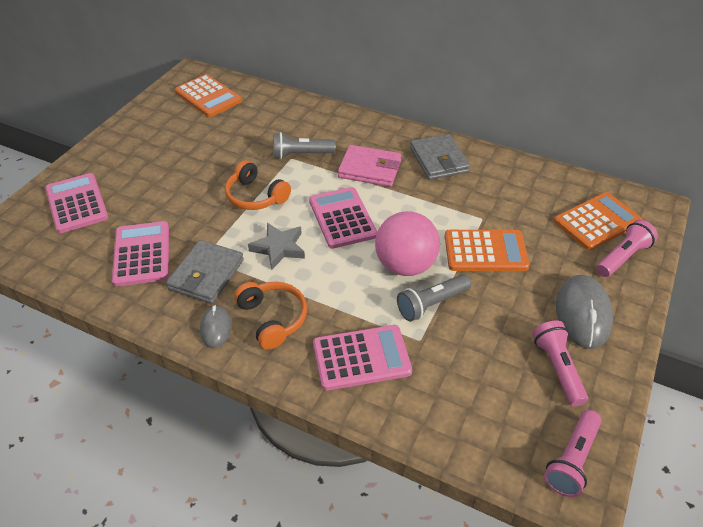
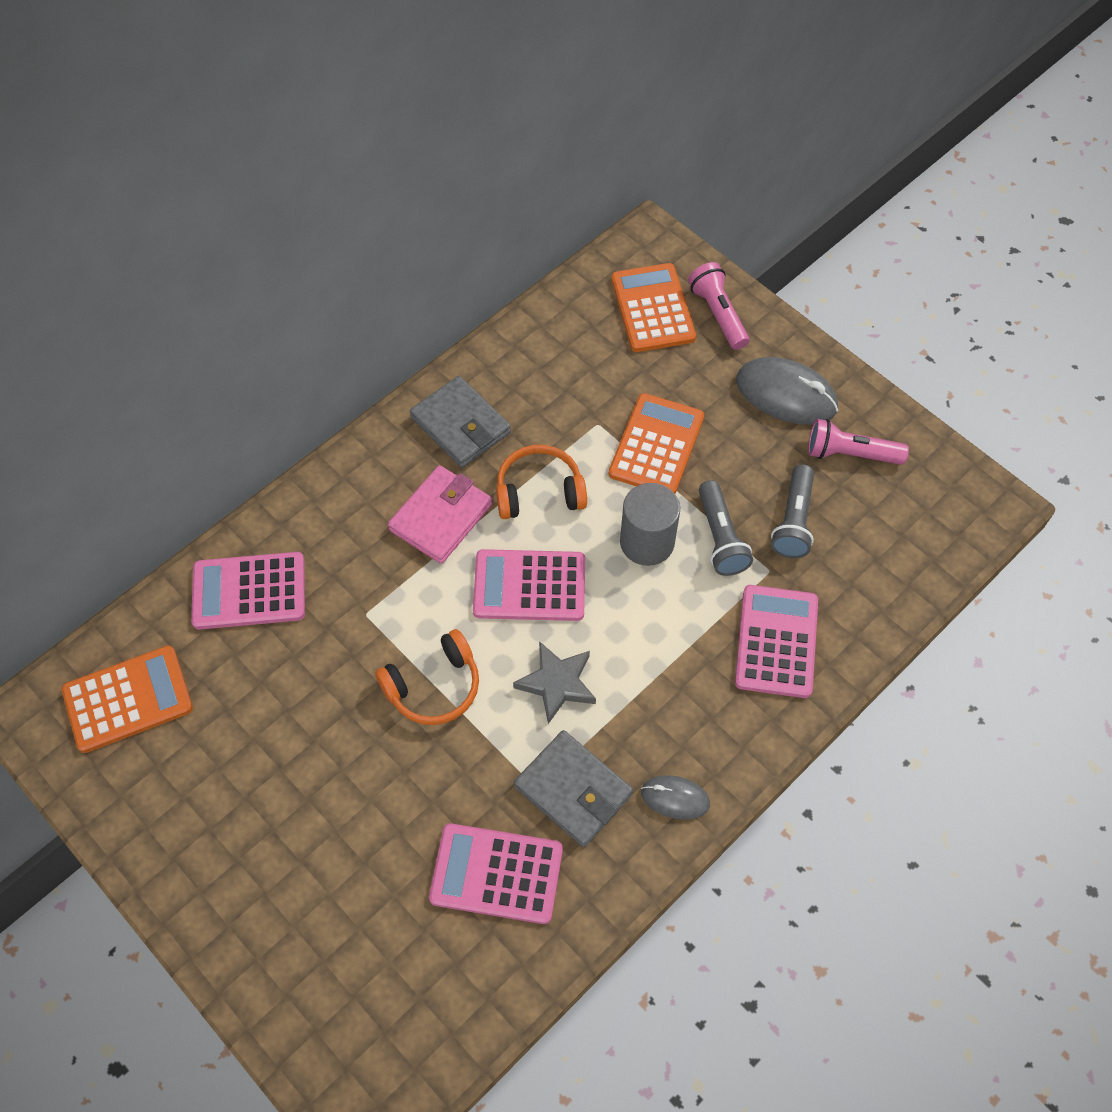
camera: 70 degrees left, 15 degrees up
pink calculator [45,173,108,233] -> pink calculator moved to [191,552,305,630]
orange headphones [234,282,307,350] -> orange headphones moved to [496,445,587,519]
grey flashlight [273,132,336,159] -> grey flashlight moved to [771,464,814,558]
pink ball [375,211,440,276] -> grey cylinder [620,483,680,566]
grey wallet [410,134,470,180] -> grey wallet turned 45 degrees clockwise [410,376,511,468]
pink flashlight [544,410,602,497] -> none

